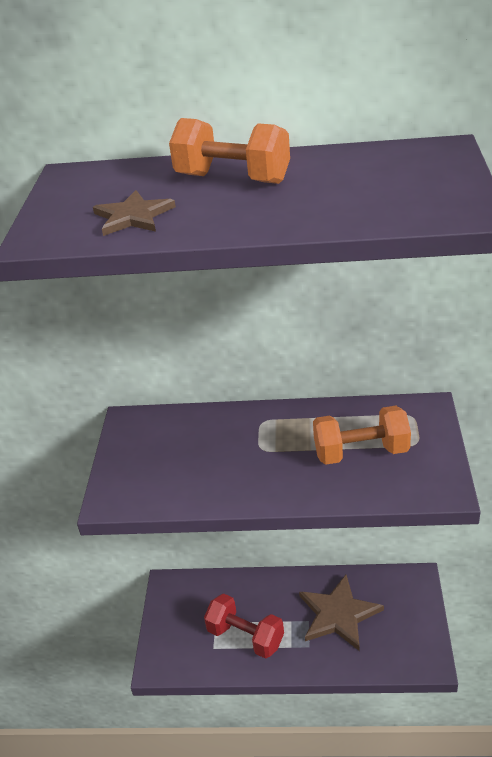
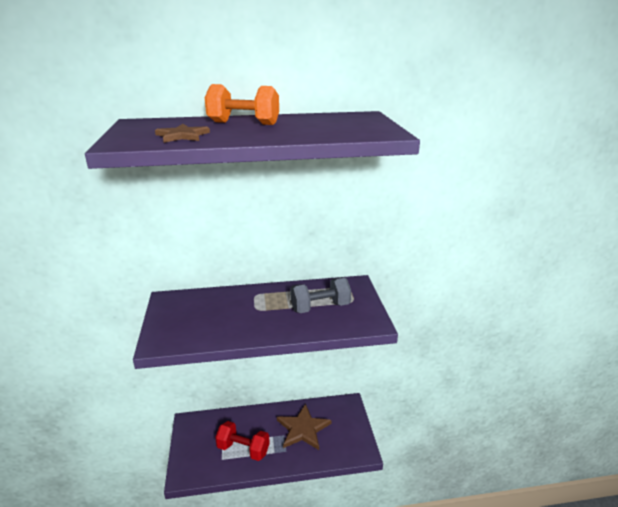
camera: 15 degrees left, 10 degrees down
orange dumbbell [313,406,411,465] -> grey dumbbell [290,278,351,313]

